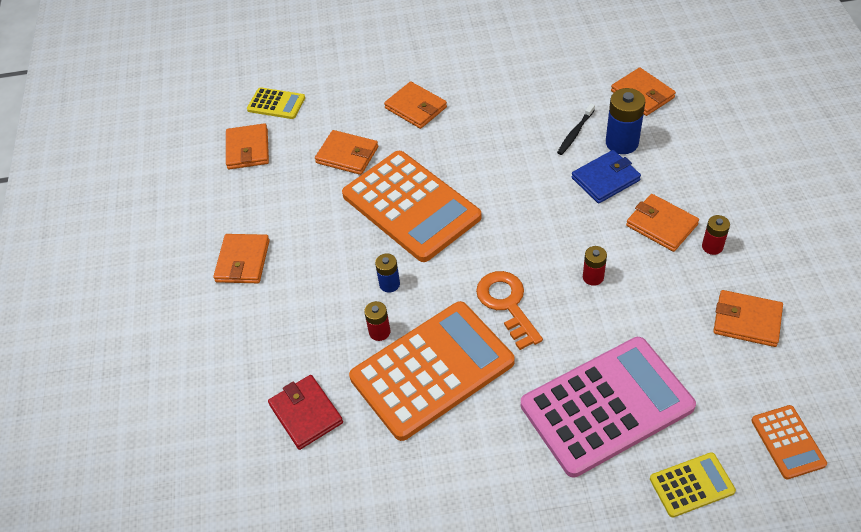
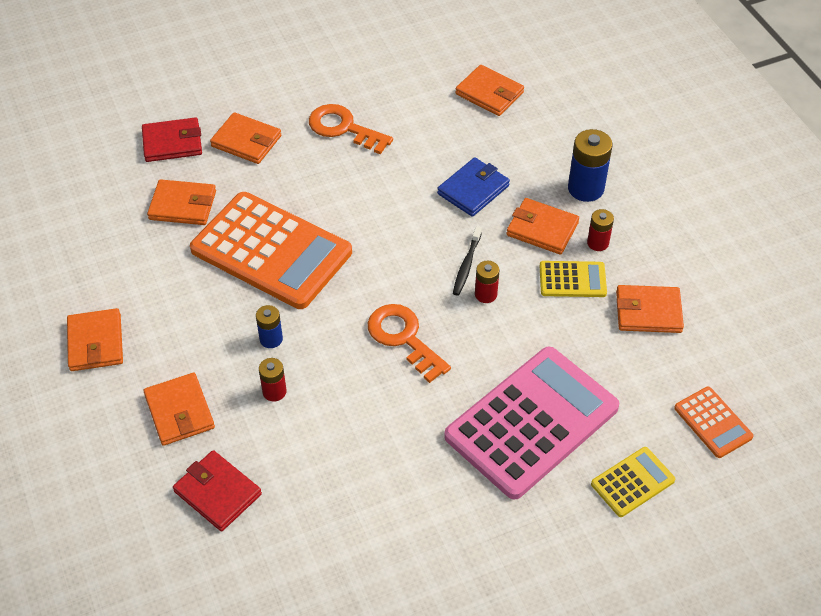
camera: 20 degrees left, 0 degrees up
orange wallet [226,123,269,169] -> orange wallet moved to [144,373,215,446]
yellow calculator [247,87,305,119] -> yellow calculator moved to [540,261,607,297]
orange calculator [349,301,515,441] -> none
black toothbrush [557,103,595,155] -> black toothbrush moved to [453,226,482,296]
blue battery [606,88,645,154] -> blue battery moved to [568,129,612,202]
none -> red wallet [142,117,202,162]
none -> orange key [309,104,393,154]

